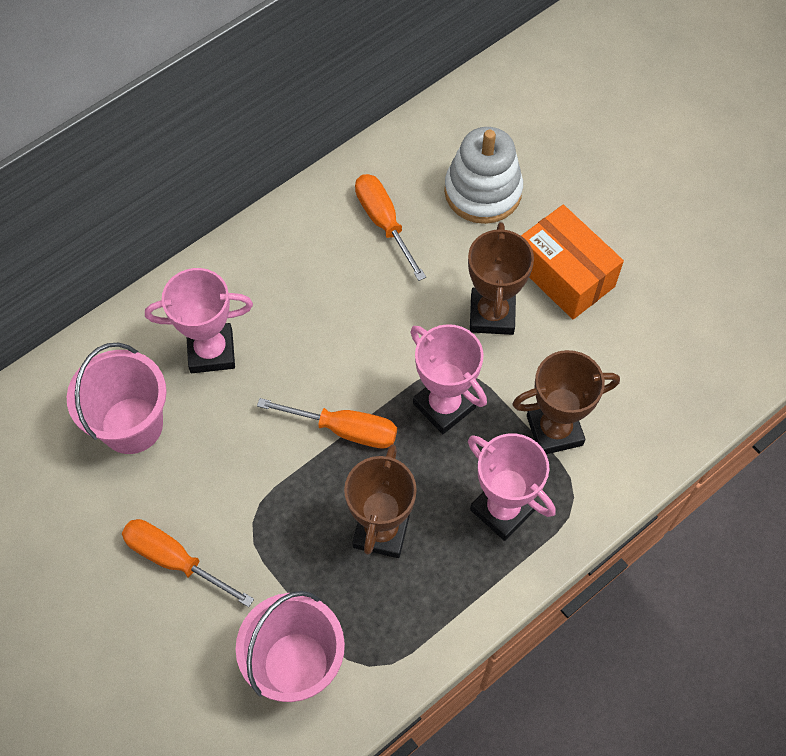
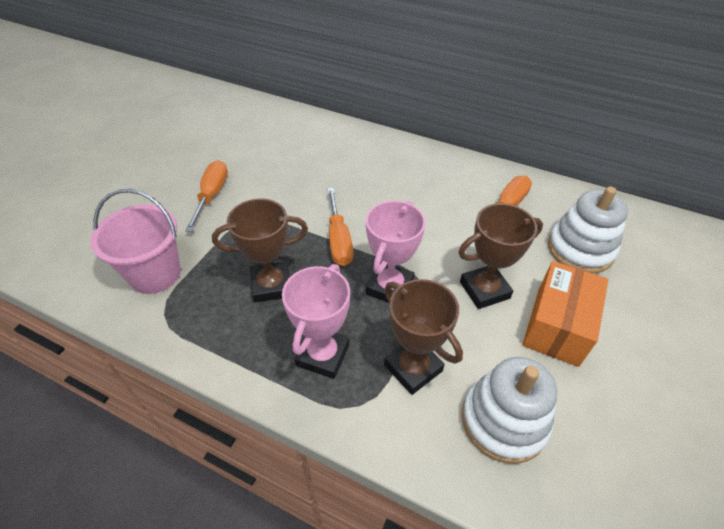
camera: 65 degrees right, 15 degrees down
pink bucket [67,343,167,454] -> none
pink trophy [145,268,253,373] -> none
none -> white stacking toy [462,357,557,464]

